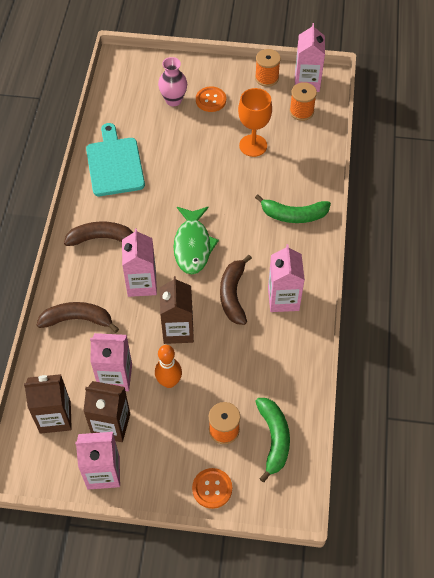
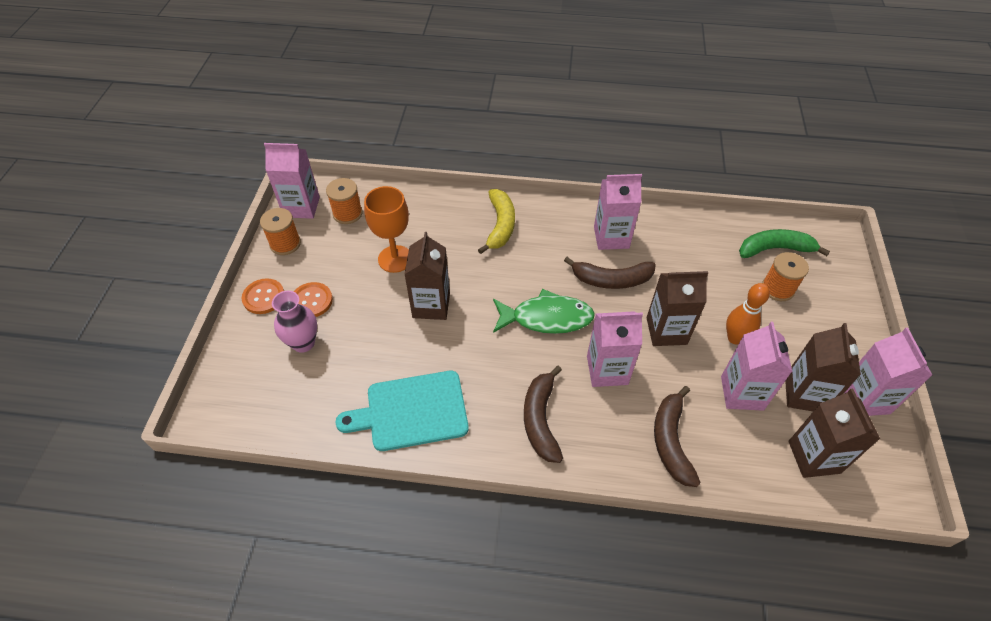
camera: 90 degrees left, 5 degrees down
orange button [192,468,232,509] -> orange button moved to [242,278,284,314]
green banana [255,194,331,223] -> yellow banana [478,189,515,254]
none -> brown carton [405,232,450,320]

